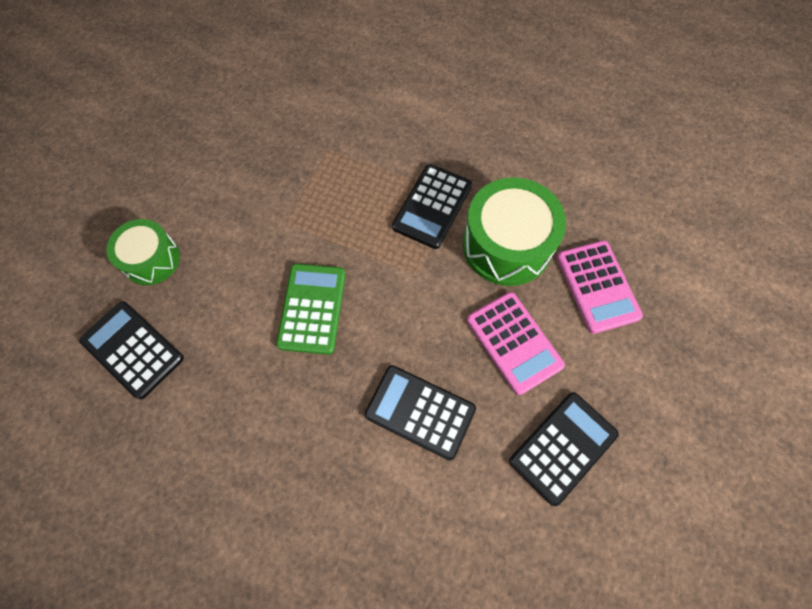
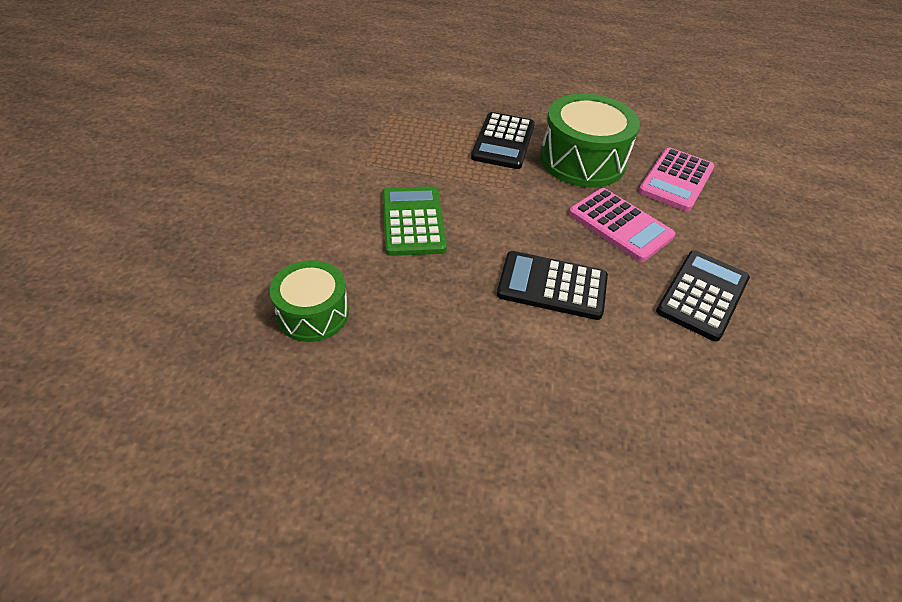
camera: 15 degrees left, 20 degrees down
black calculator [79,301,184,400] -> none
green drum [106,219,180,285] -> green drum moved to [270,260,349,342]
pink calculator [557,240,643,334] -> pink calculator turned 60 degrees clockwise [638,148,715,212]

